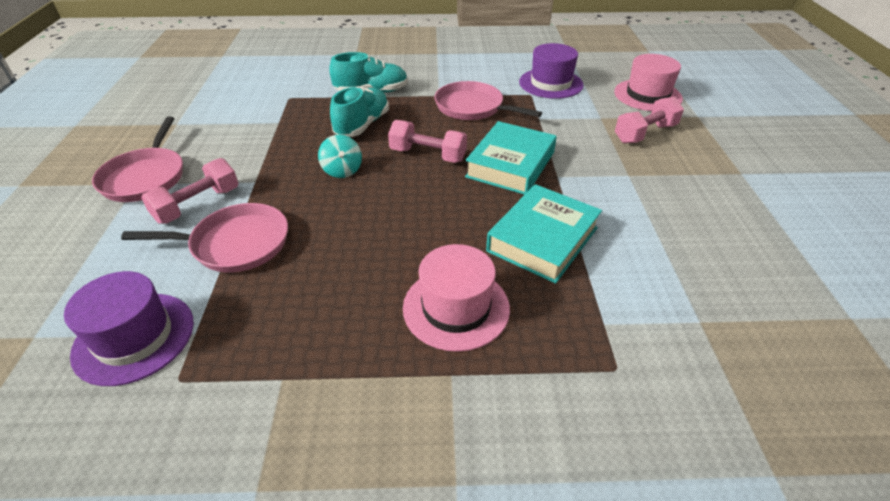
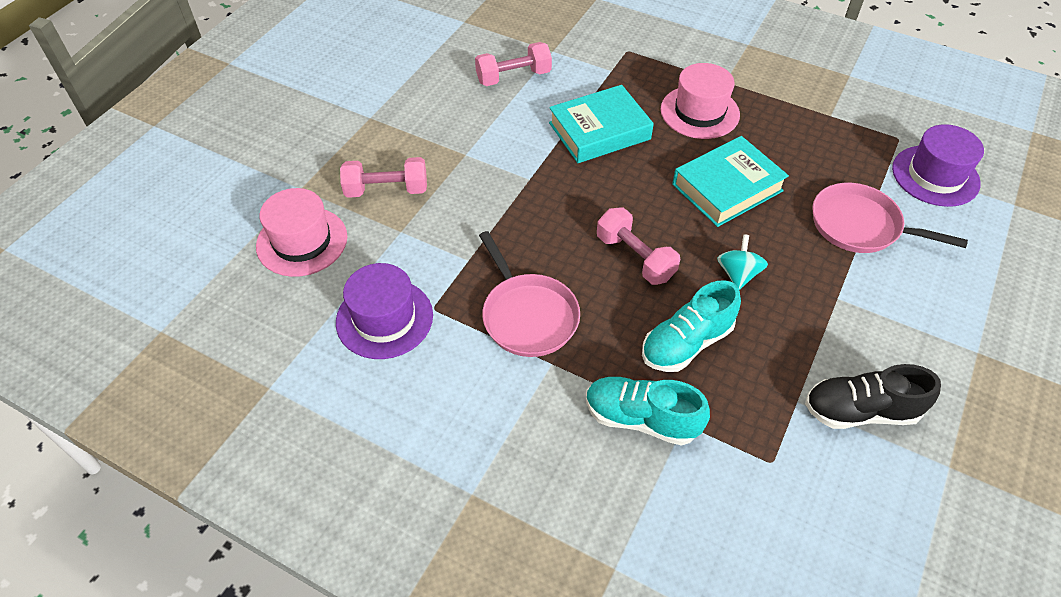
camera: 150 degrees left, 10 degrees up
pink pan [92,117,183,202] -> none
pink dumbbell [141,158,239,224] -> pink dumbbell moved to [475,42,552,86]
turquoise book [465,121,557,195] -> turquoise book moved to [672,136,789,227]
none -> black shoe [805,364,941,429]

